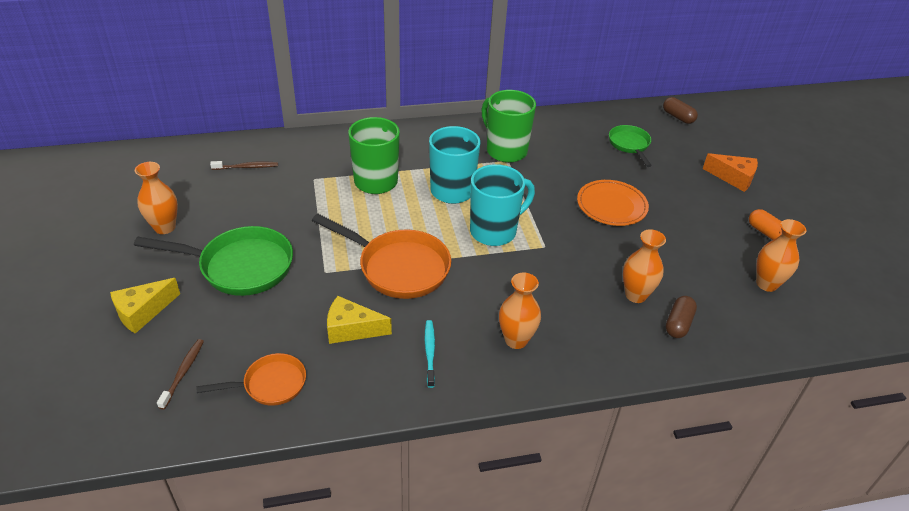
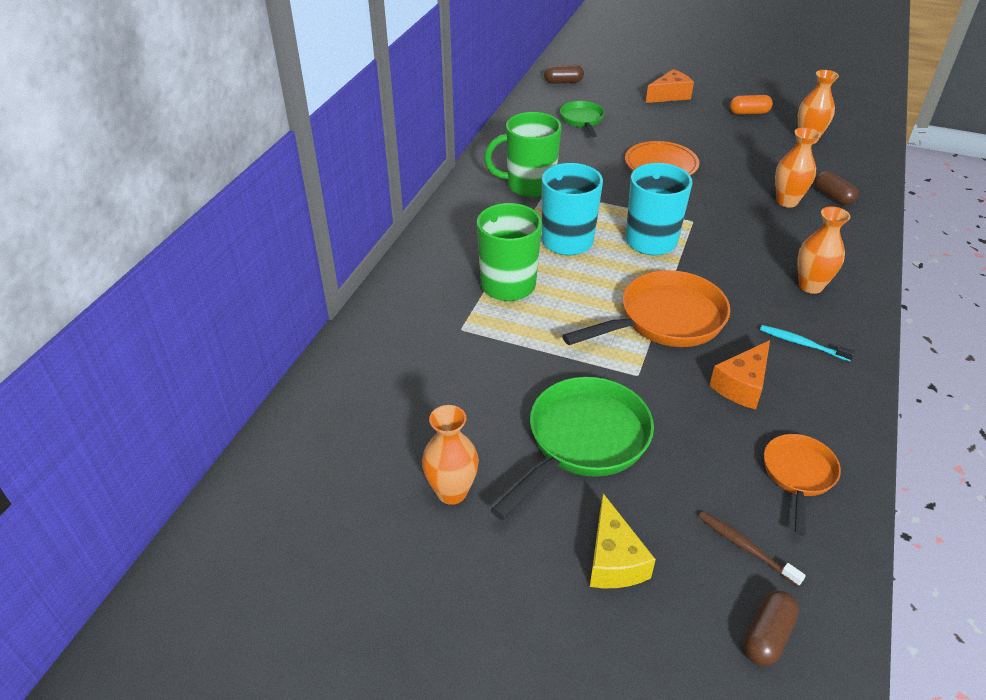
camera: 55 degrees left, 0 degrees up
brown toothbrush [210,161,278,170] -> none
yellow cheese [327,296,392,344] -> orange cheese [709,340,770,410]
green pan [609,125,652,167] -> green pan turned 60 degrees clockwise [560,101,605,137]
none -> brown capsule [743,591,799,666]

